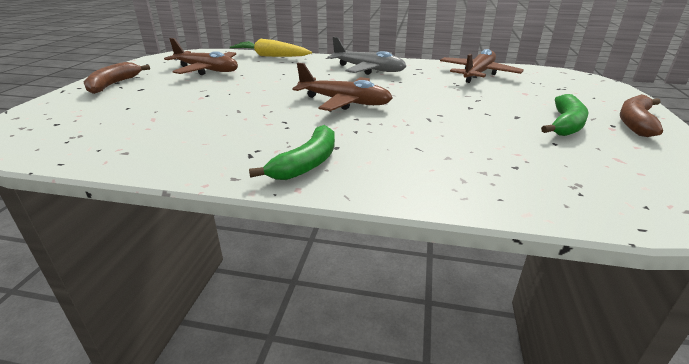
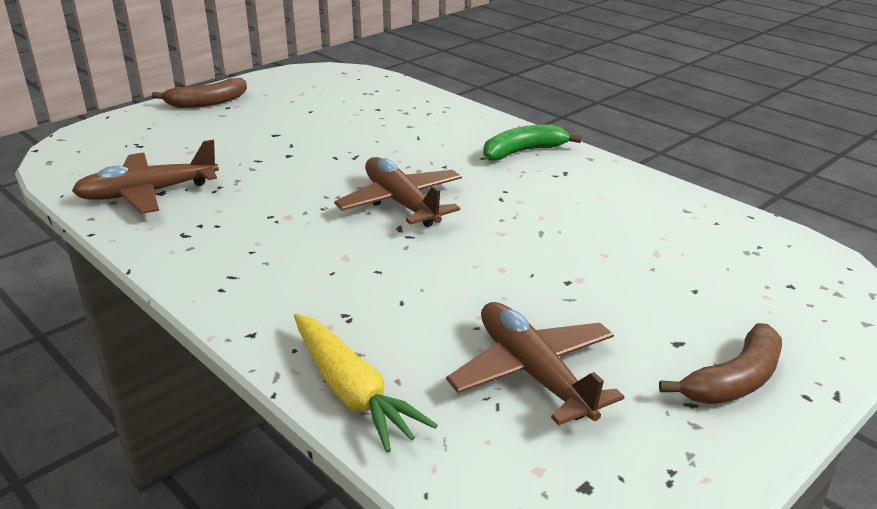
camera: 145 degrees left, 0 degrees up
grey plane [328,37,406,75] -> none
green banana [541,94,589,136] -> none

